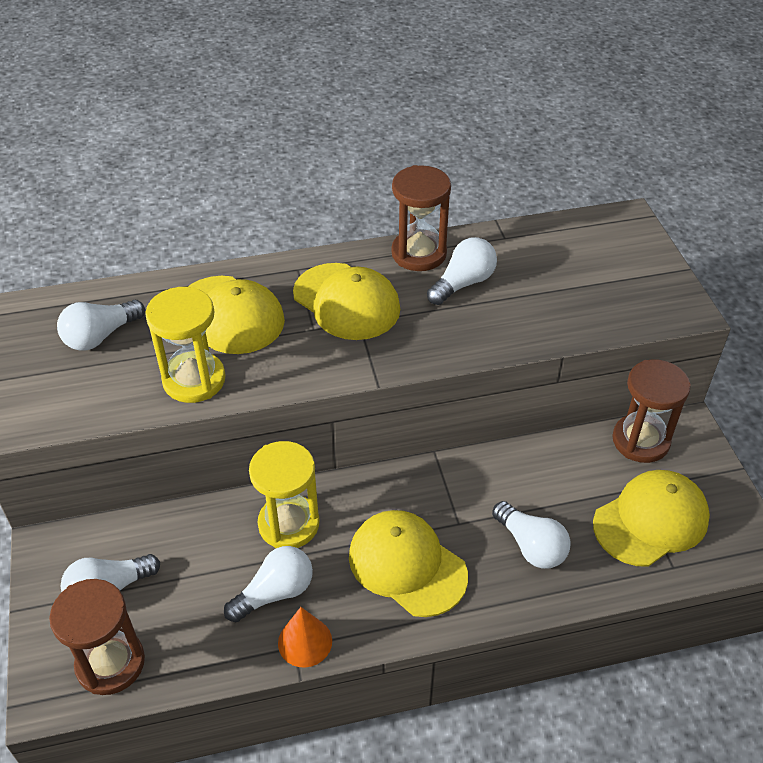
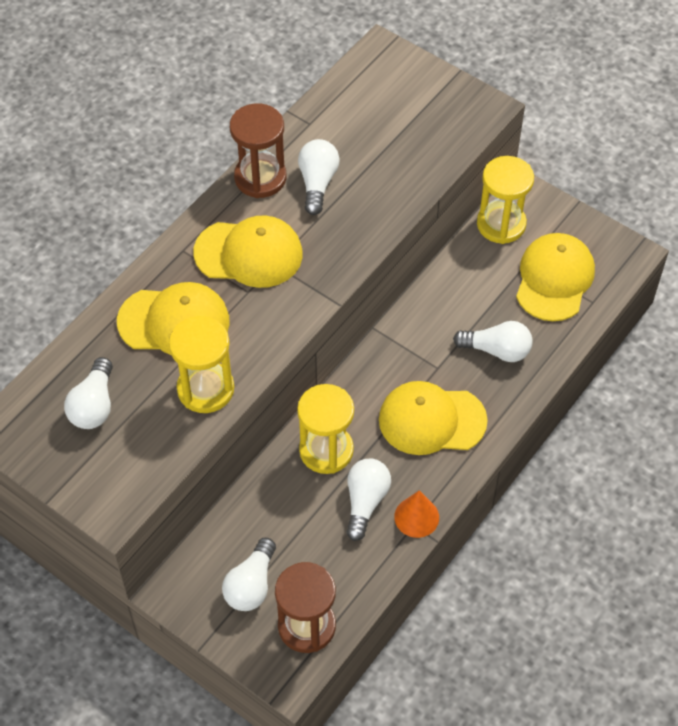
camera: 40 degrees left, 10 degrees up
brown hourglass [612,359,691,463] -> yellow hourglass [477,156,534,244]

